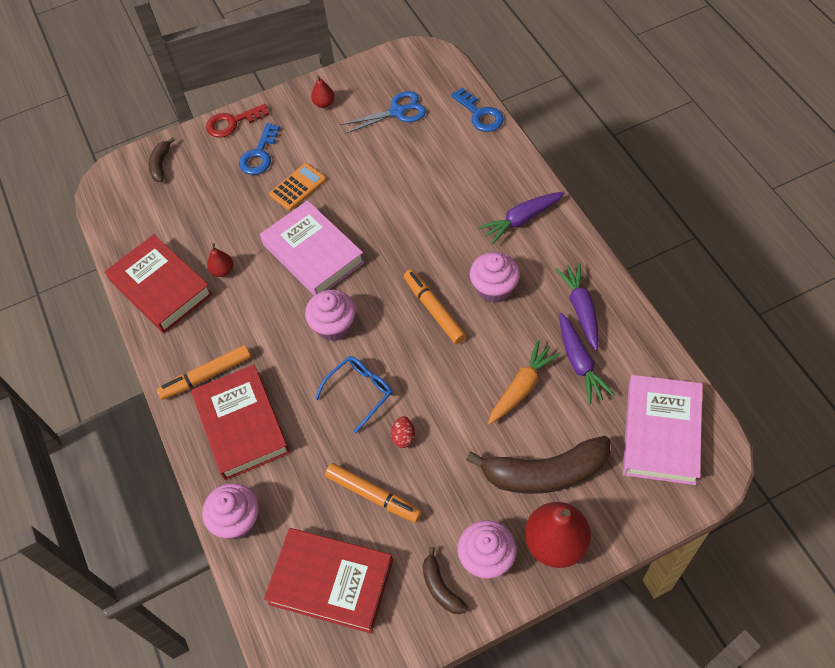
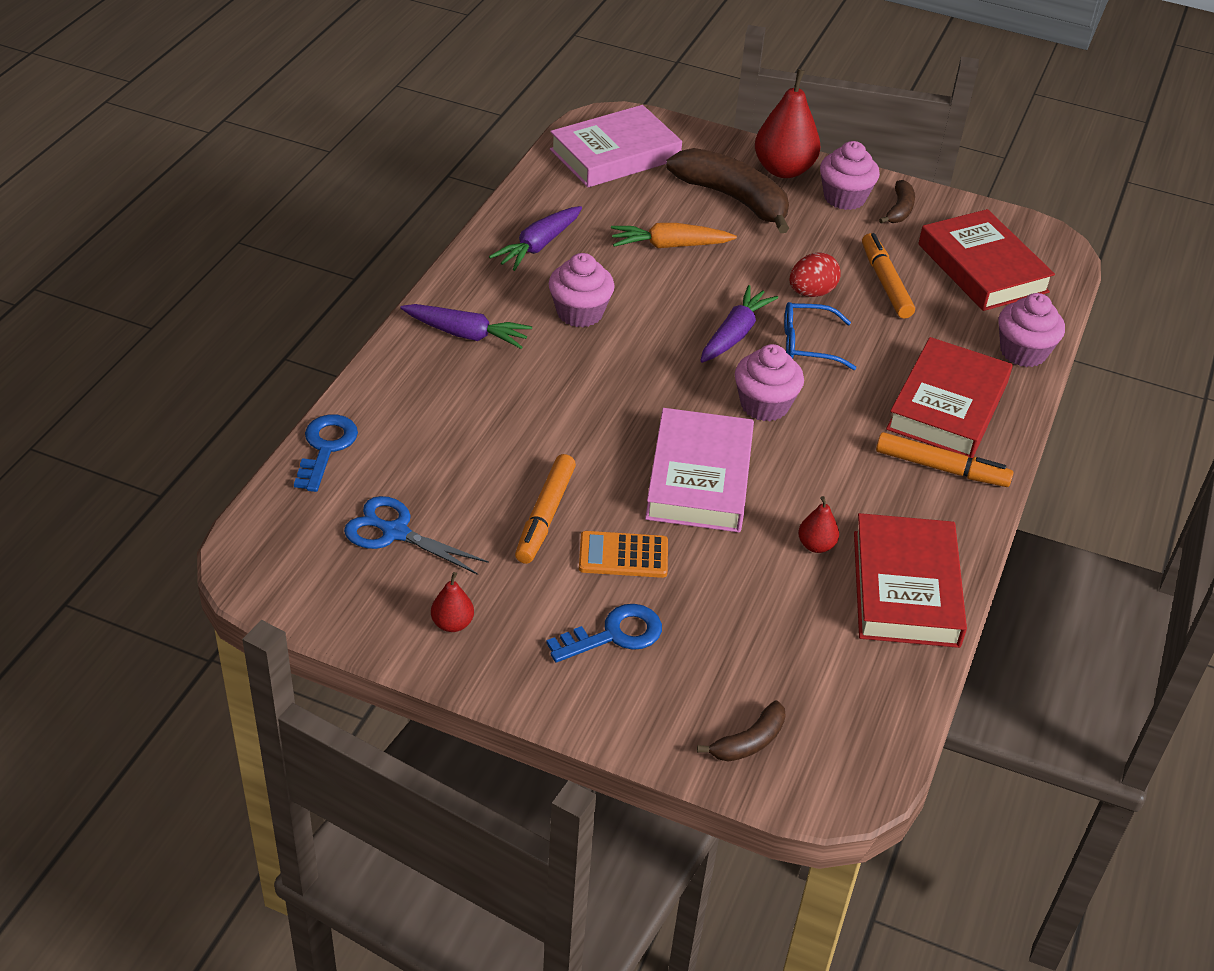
camera: 140 degrees left, 15 degrees down
red key [206,103,269,138] -> none
red egg [391,416,415,448] -> red egg [790,252,841,297], size x1.52
orange marker [404,270,466,344] -> orange marker moved to [515,454,576,564]
purple carrot [559,313,615,405] -> purple carrot moved to [700,285,778,363]

